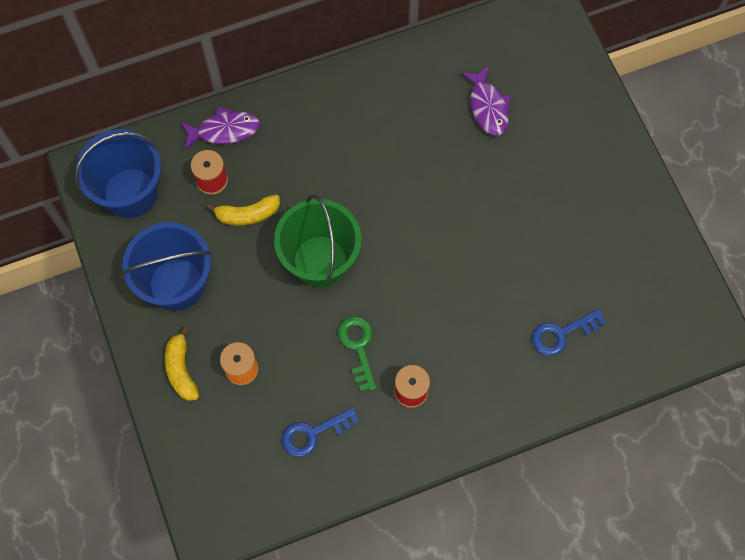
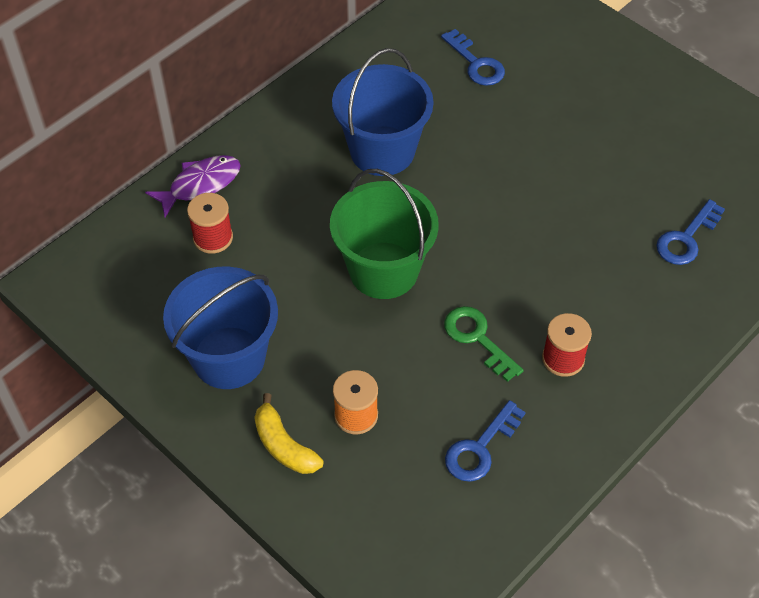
camera: 25 degrees left, 15 degrees down
blue bucket [75,129,161,218] -> blue bucket moved to [332,48,434,176]
yellow banana [207,194,280,226] -> none
purple fish [461,66,511,136] -> blue key [441,29,505,86]

